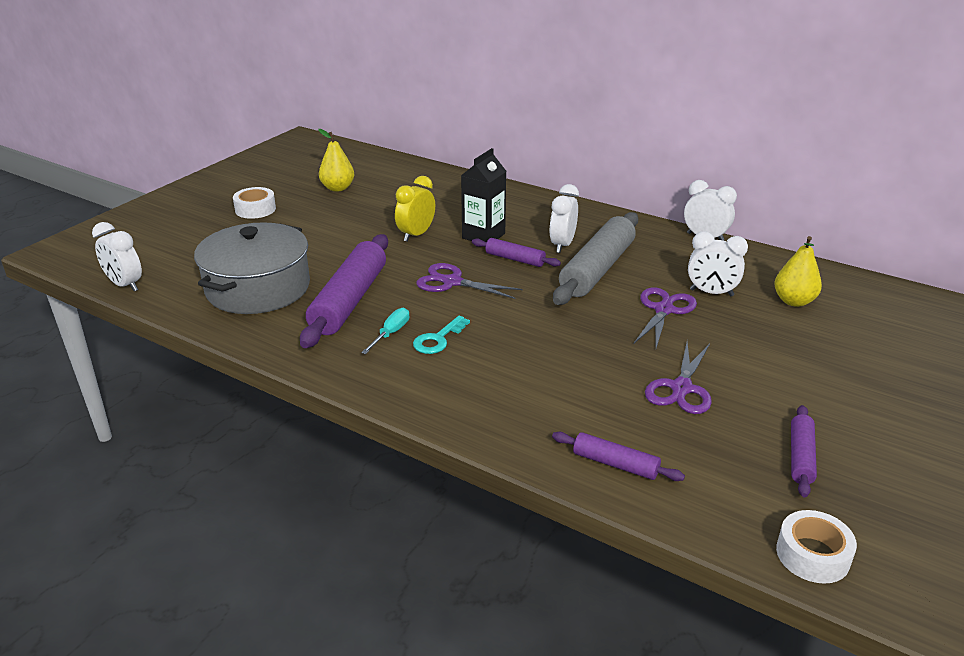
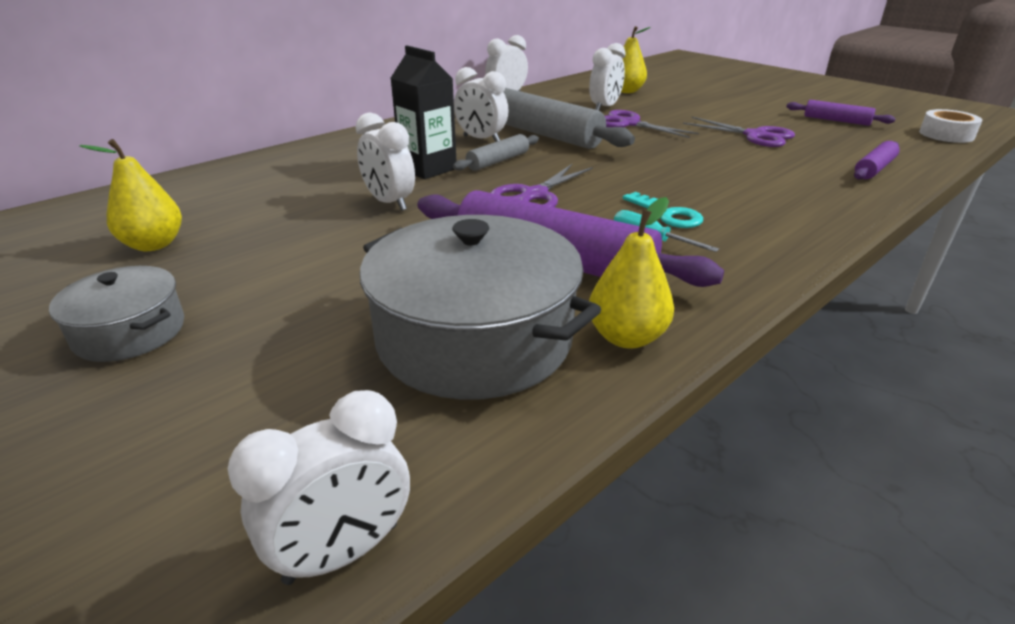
camera: 75 degrees left, 0 degrees up
white tape [233,187,276,219] -> grey pot [49,266,184,362]
yellow clock [395,176,435,242] -> white clock [355,113,415,211]
purple rolling pin [472,238,561,267] -> grey rolling pin [453,134,539,171]
none -> yellow pear [589,197,674,349]

